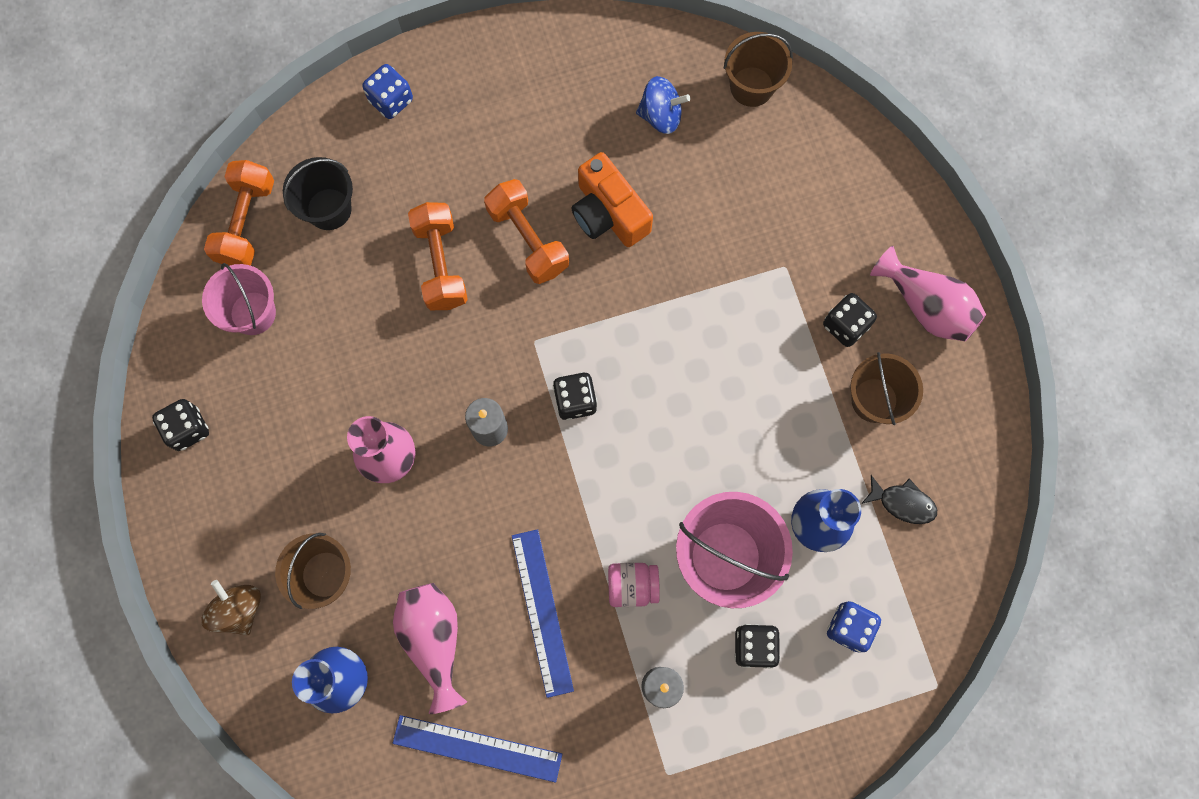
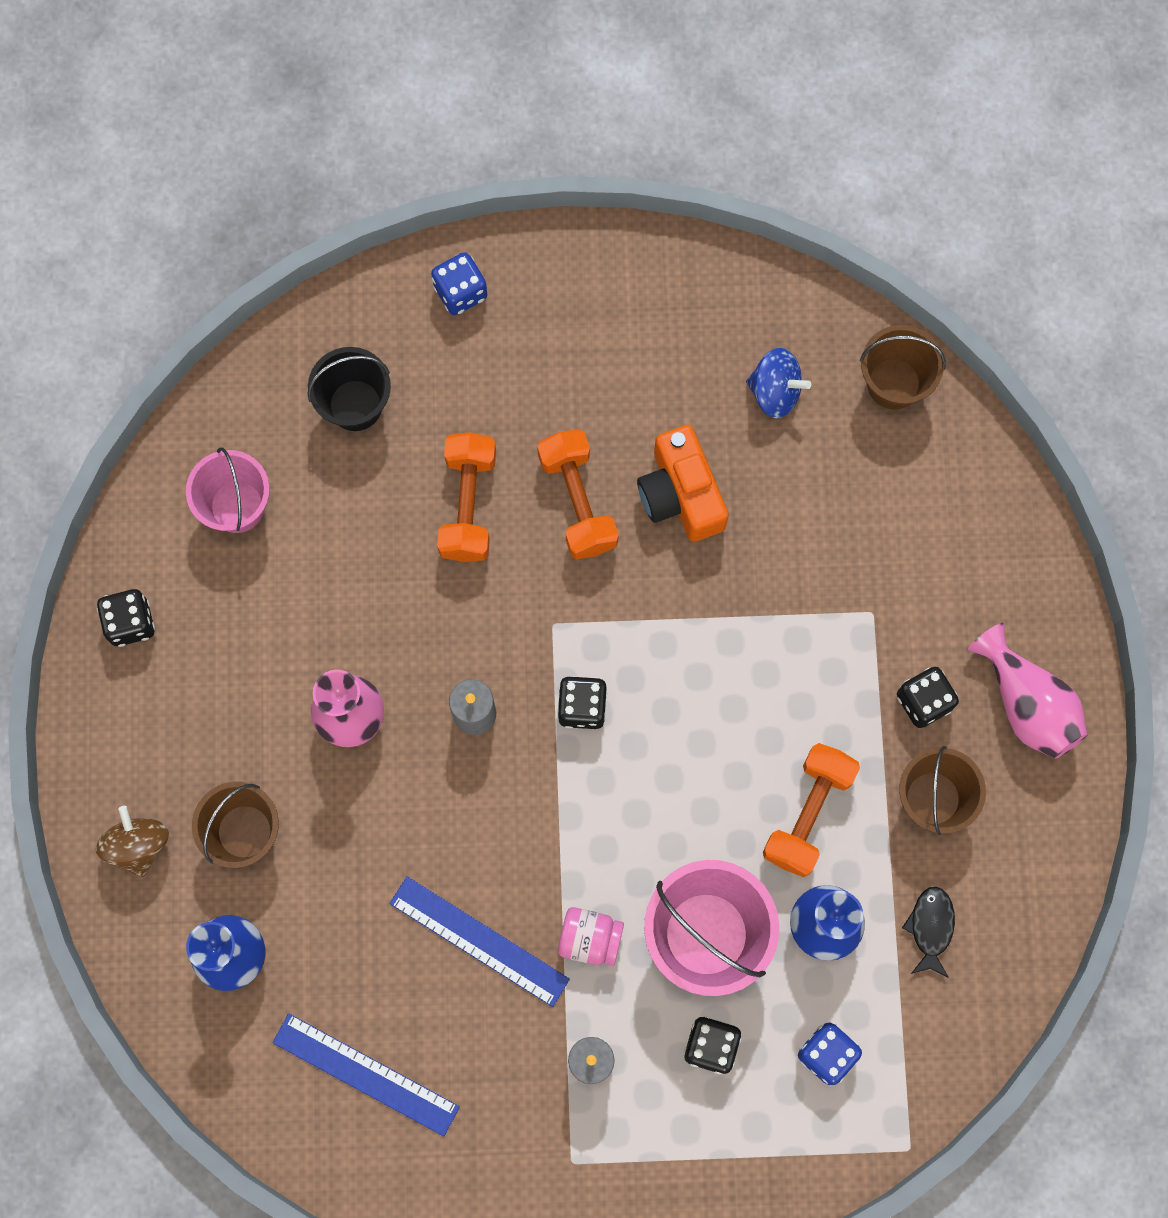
camera: 15 degrees right, 0 degrees up
orange dumbbell [204,160,274,266] -> orange dumbbell moved to [763,743,860,877]
pink vase [393,583,467,714] -> none
blue ruler [512,529,574,698] -> blue ruler turned 60 degrees counterclockwise [389,876,570,1007]
black fish [861,475,937,524] -> black fish turned 120 degrees counterclockwise [902,886,955,978]

